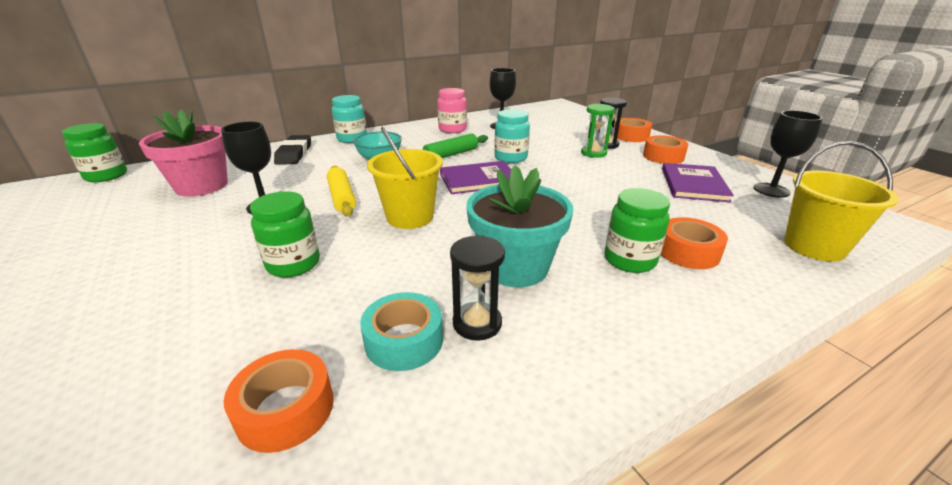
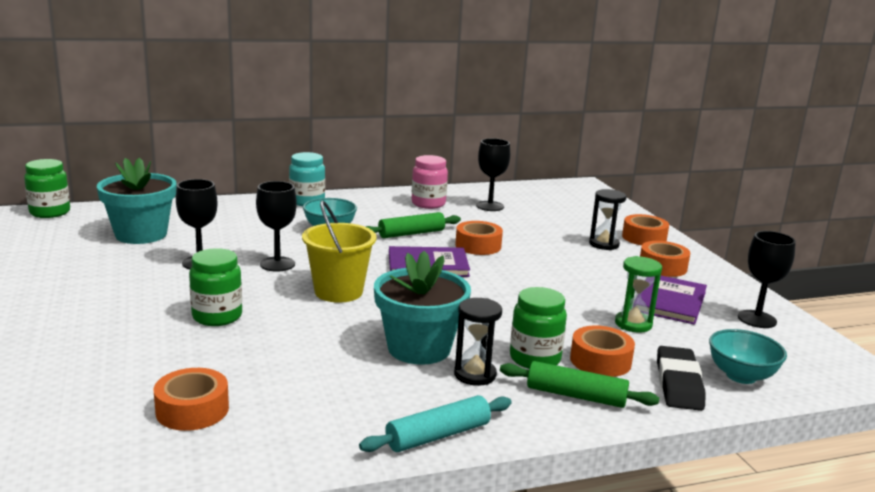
camera: 10 degrees right, 10 degrees down
pink flower pot [139,110,228,196] -> turquoise flower pot [97,157,177,244]
black eraser [274,135,311,165] -> black eraser moved to [657,346,706,411]
yellow rolling pin [327,166,356,217] -> black goblet [256,181,297,272]
turquoise tape [360,292,443,371] -> none
black hourglass [450,235,505,341] -> black hourglass moved to [454,298,502,386]
turquoise jar [494,109,530,163] -> orange tape [455,221,503,255]
green hourglass [581,104,615,158] -> green hourglass moved to [615,256,662,333]
yellow bucket [784,141,899,262] -> turquoise bowl [709,329,787,384]
none -> turquoise rolling pin [359,395,512,452]
none -> green rolling pin [500,361,659,408]

